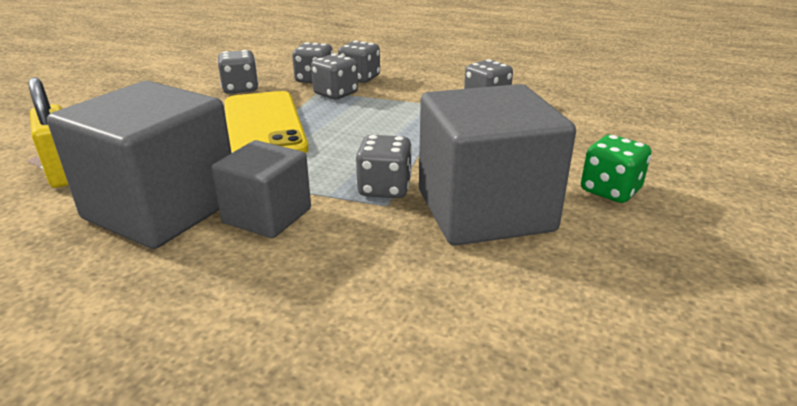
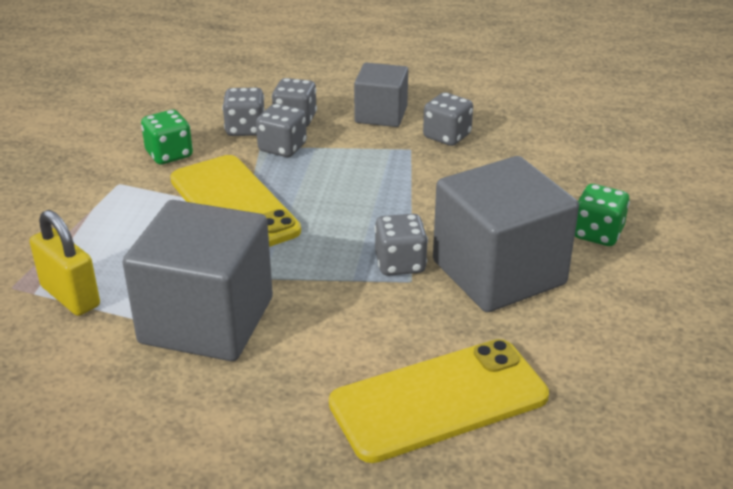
camera: 15 degrees left, 5 degrees up
grey cube [211,140,311,238] -> grey cube moved to [354,63,408,127]
grey dice [217,50,258,94] -> green dice [141,110,193,164]
none -> yellow phone [329,339,549,463]

